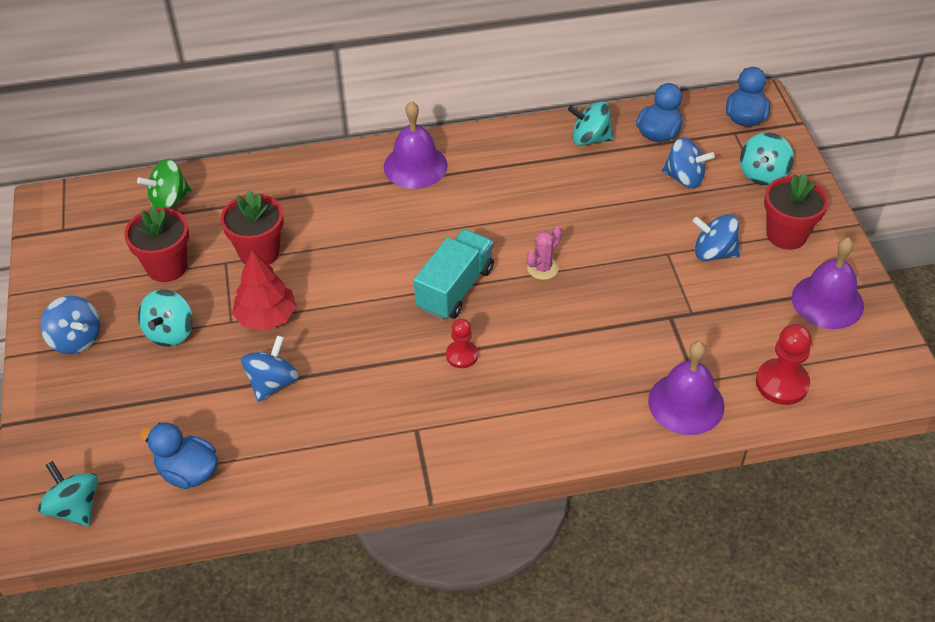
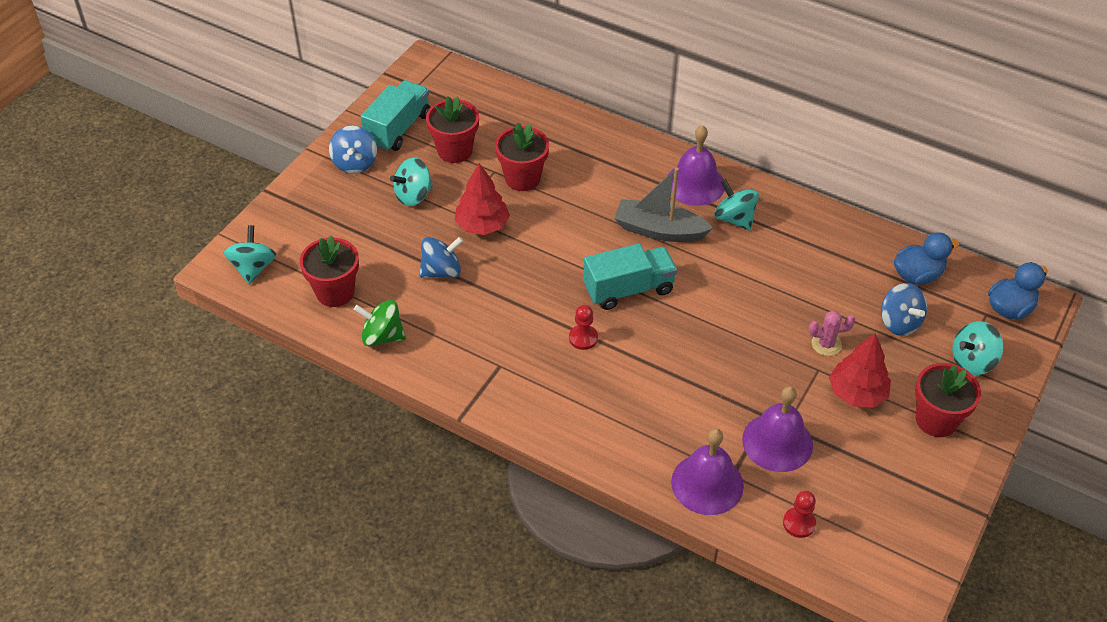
camera: 40 degrees right, 0 degrees up
green spinning top [137,159,192,209] -> green spinning top moved to [353,300,406,347]
blue duck [140,422,218,489] -> red flower pot [299,236,359,307]
pink cactus [527,227,562,280] -> pink cactus moved to [809,310,855,356]
turquoise spinning top [568,101,614,146] -> turquoise spinning top moved to [714,179,759,230]
blue spinning top [693,214,740,261] -> red tree [829,333,891,408]
red pawn [756,324,812,405] -> red pawn [783,491,816,538], size x0.63
purple bell [792,237,864,329] -> purple bell moved to [742,386,813,472]
none -> turquoise truck [361,80,431,151]
none -> grey boat [614,168,713,242]

